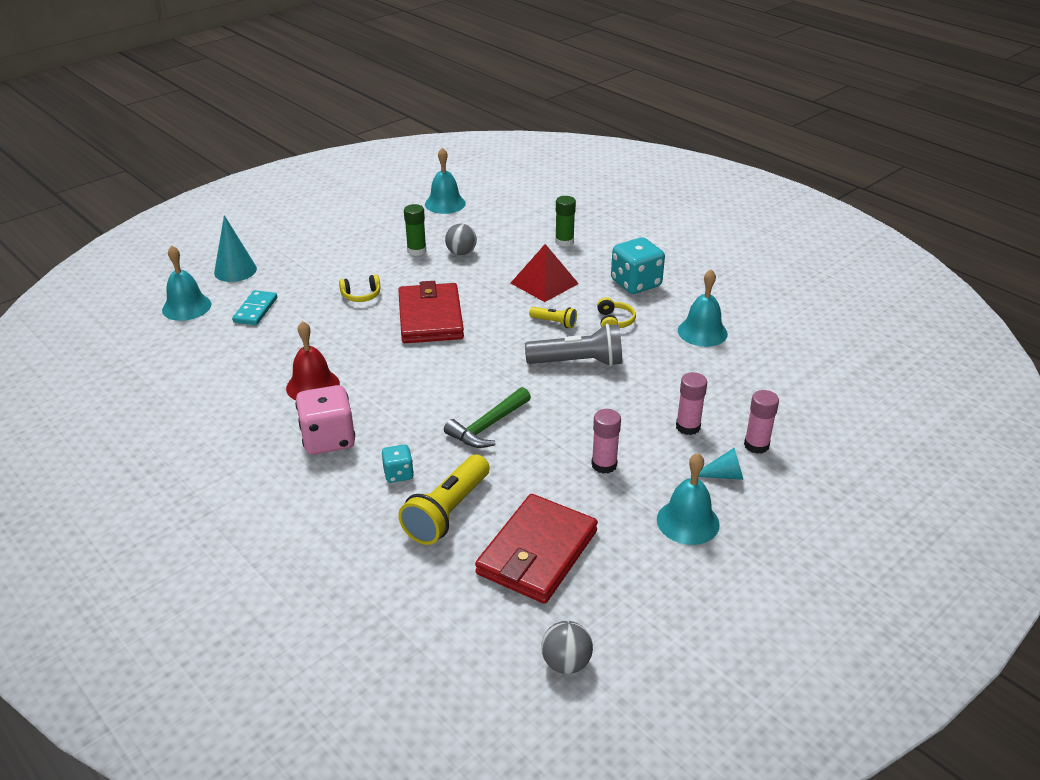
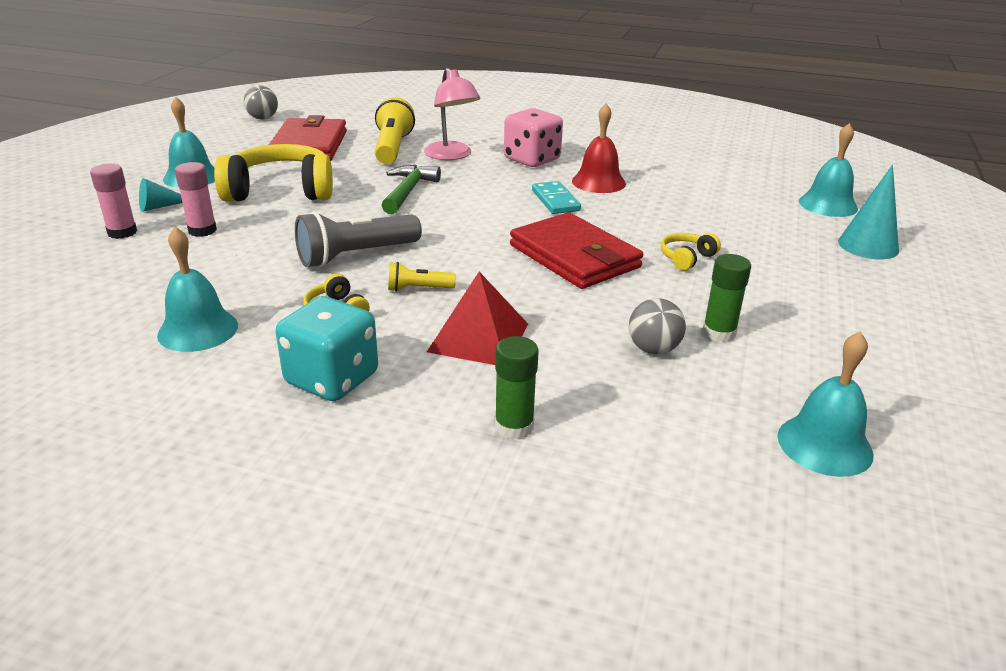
camera: 150 degrees right, 5 degrees down
turquoise domino [232,290,277,325] -> turquoise domino moved to [532,181,581,214]
turquoise dice [381,445,414,483] -> pink lamp [424,68,480,160]
pink glue stick [591,409,621,474] -> yellow headphones [214,144,333,202]

